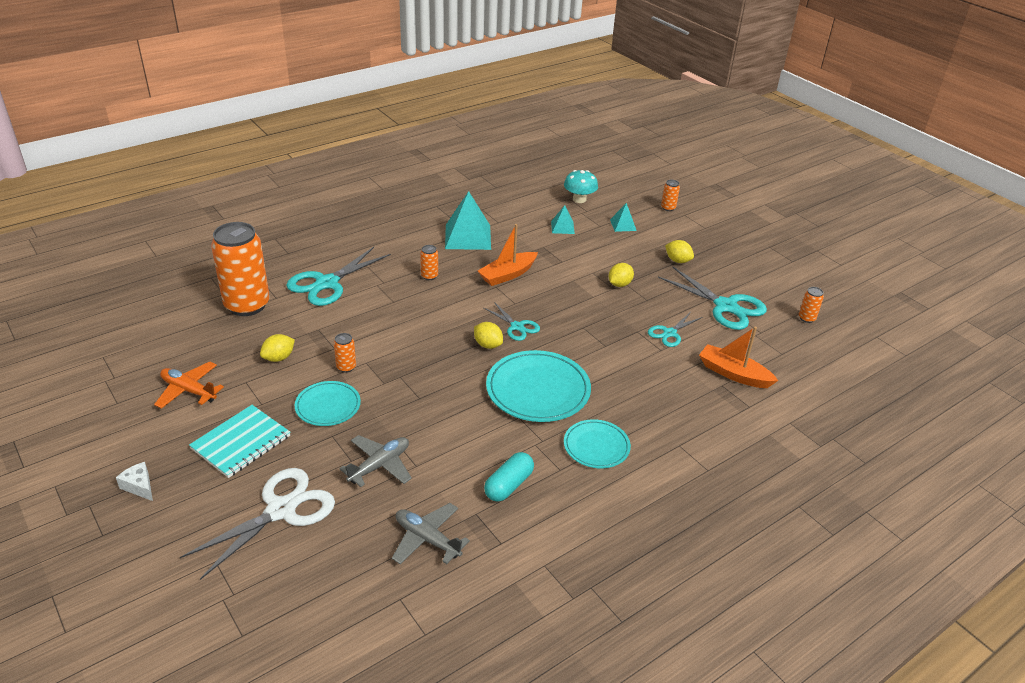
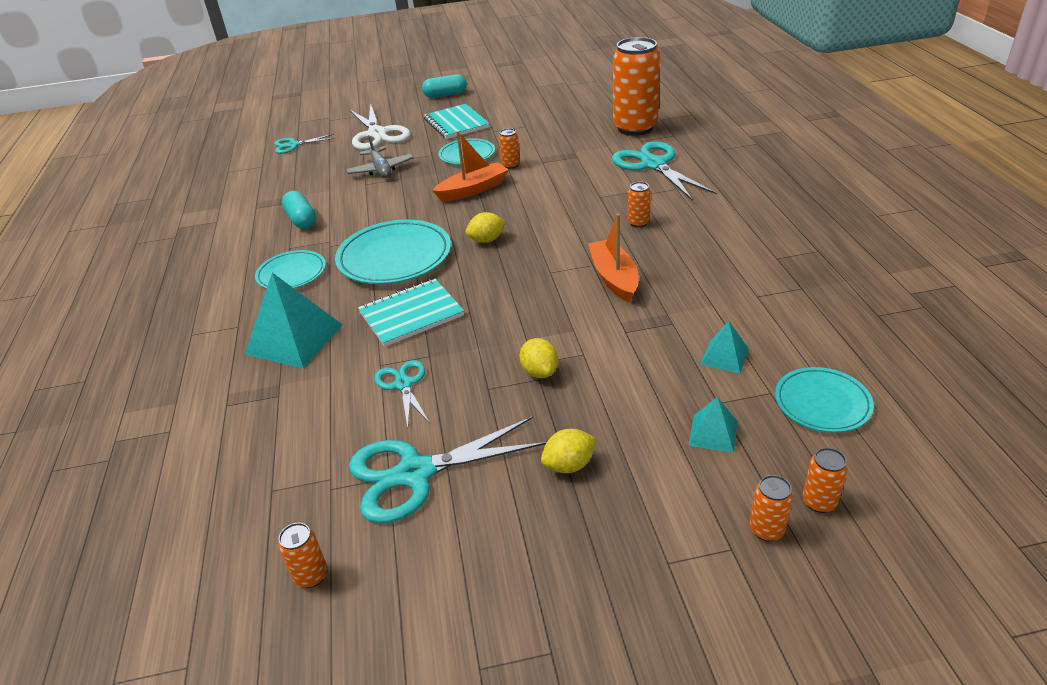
camera: 120 degrees right, 0 degrees up
white cheese [116,462,153,501] -> turquoise capsule [422,74,467,98]
orange plane [154,362,224,409] -> none
yellow lemon [260,334,295,362] -> none
grey plane [392,503,470,564] -> none
turquoise pyramid [445,191,491,250] -> turquoise pyramid moved to [245,273,343,368]
turquoise scissors [484,302,540,341] -> turquoise scissors moved to [274,134,335,154]
turquoise mushroom [564,170,598,203] -> turquoise plate [775,367,874,433]
orange boat [699,326,778,388] -> orange boat moved to [432,131,509,201]
none -> turquoise notebook [358,279,464,347]
none -> orange can [802,448,848,513]

